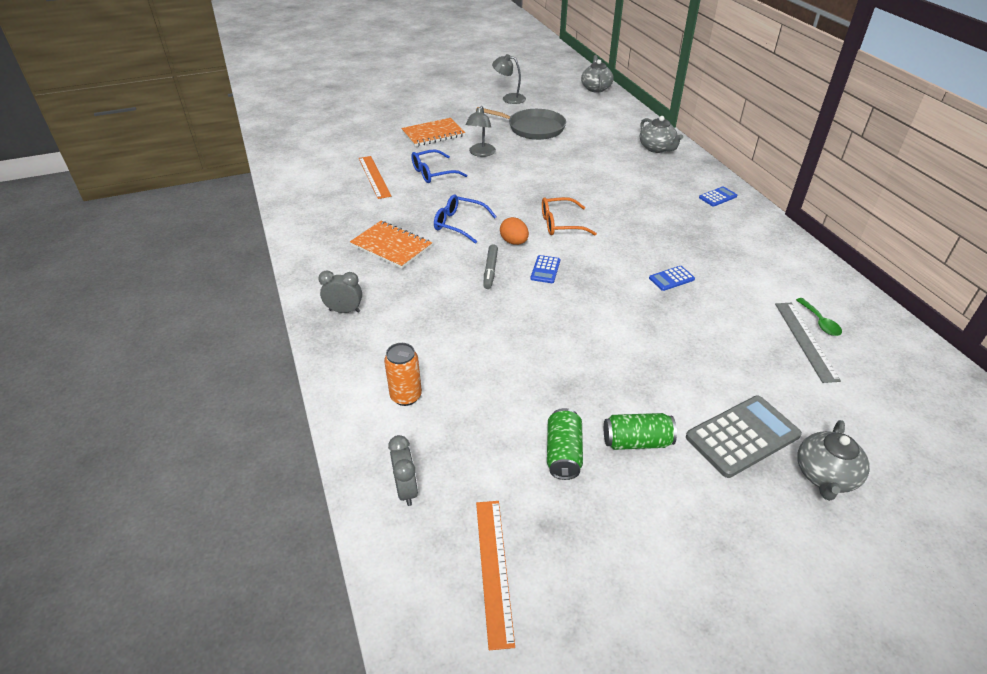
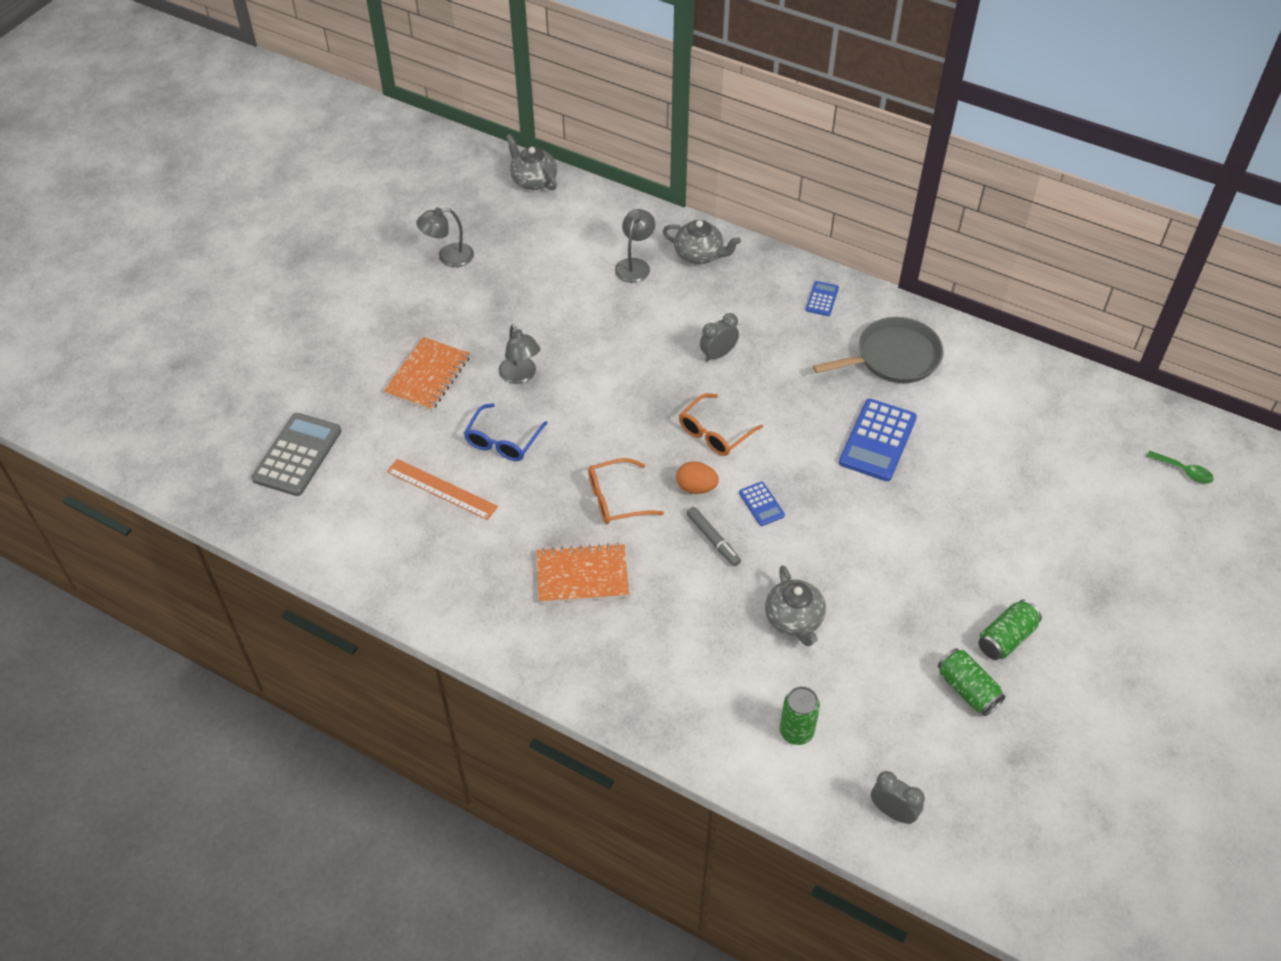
camera: 40 degrees left, 10 degrees up
grey clock [318,270,362,313] -> grey clock moved to [700,313,739,362]
orange can [384,343,422,406] -> green can [780,686,820,745]
blue glasses [434,195,497,244] -> orange glasses [588,458,664,524]
grey pan [476,107,566,140] -> grey pan moved to [813,317,944,383]
orange ruler [476,501,515,650] -> none
blue calculator [649,266,695,291] -> blue calculator [839,399,917,481], size x1.98
grey calculator [686,396,802,478] -> grey calculator moved to [252,413,342,496]
grey ruler [775,303,841,383] -> none
green spoon [796,298,842,336] -> green spoon moved to [1146,451,1214,484]
grey teapot [797,420,870,501] -> grey teapot moved to [765,565,826,646]
none -> grey lamp [615,209,655,283]

